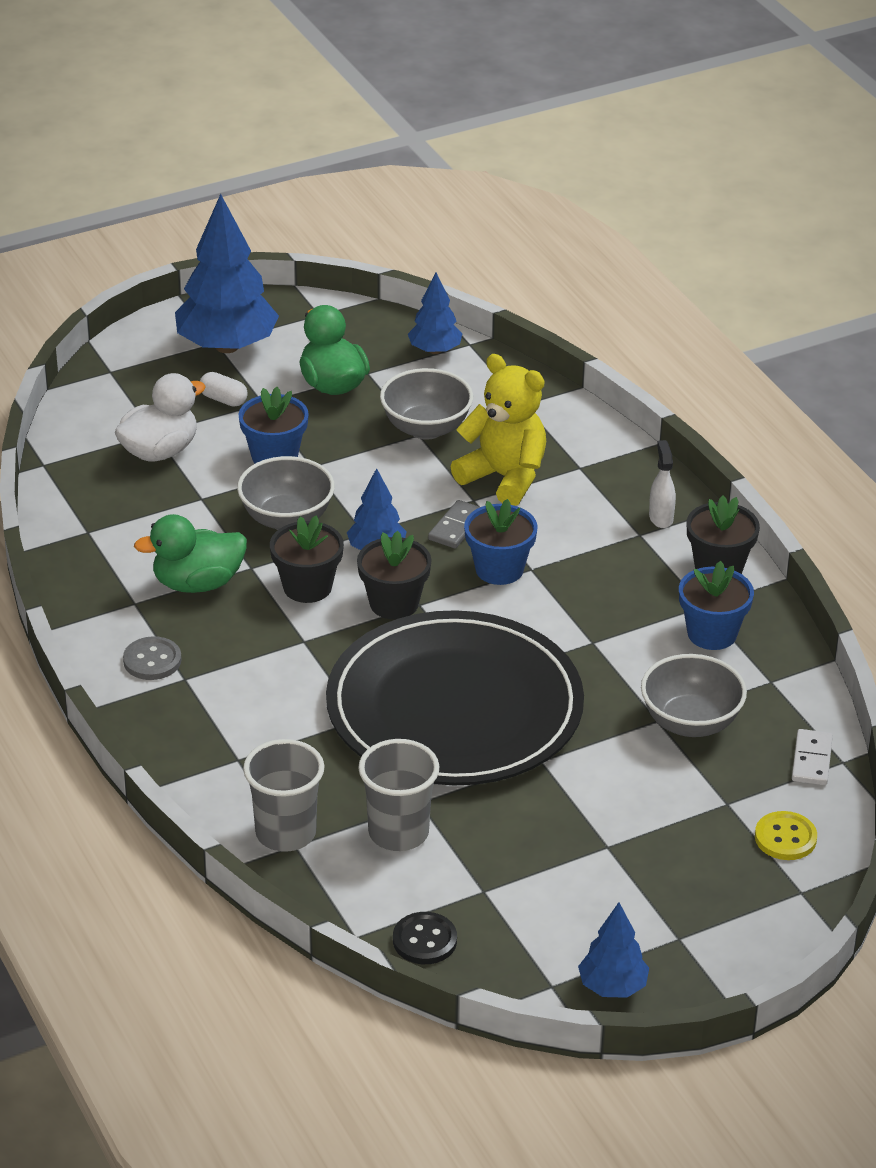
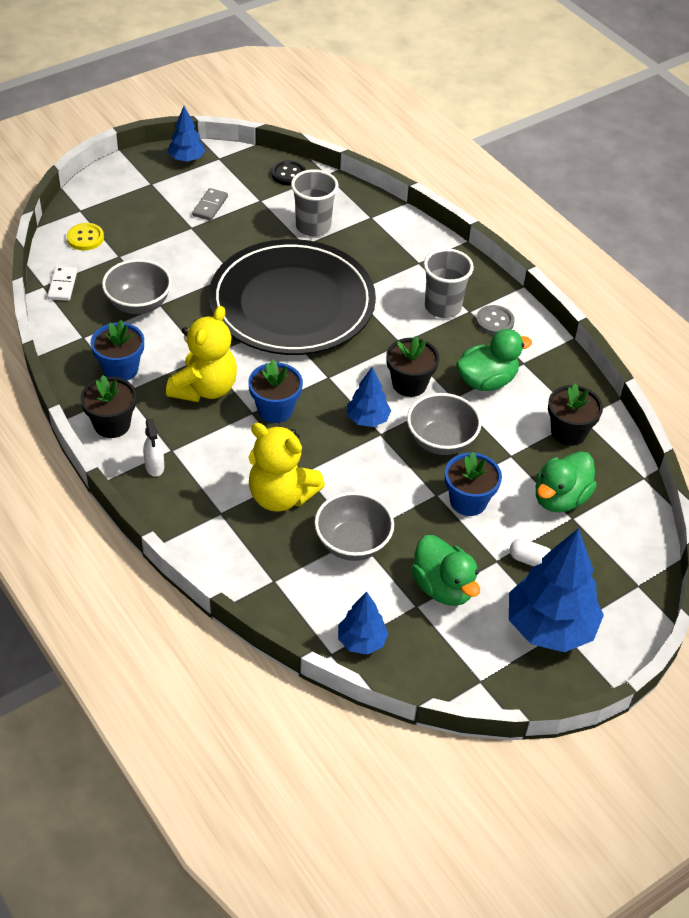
camera: 170 degrees right, 10 degrees up
white duck [115,373,206,461] -> green duck [535,451,597,512]
grey cup [243,739,324,852] -> grey cup moved to [424,248,474,318]
black flower pot [357,531,432,620] -> black flower pot moved to [548,383,603,446]
grey domino [428,500,480,549] -> grey domino moved to [192,188,228,221]
none -> yellow teddy bear [166,306,237,402]

